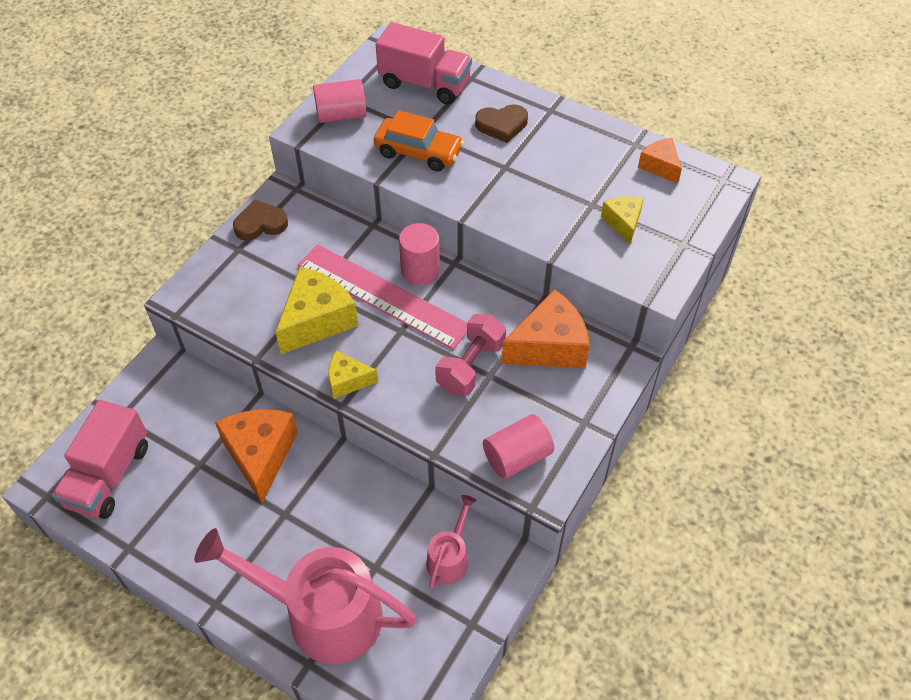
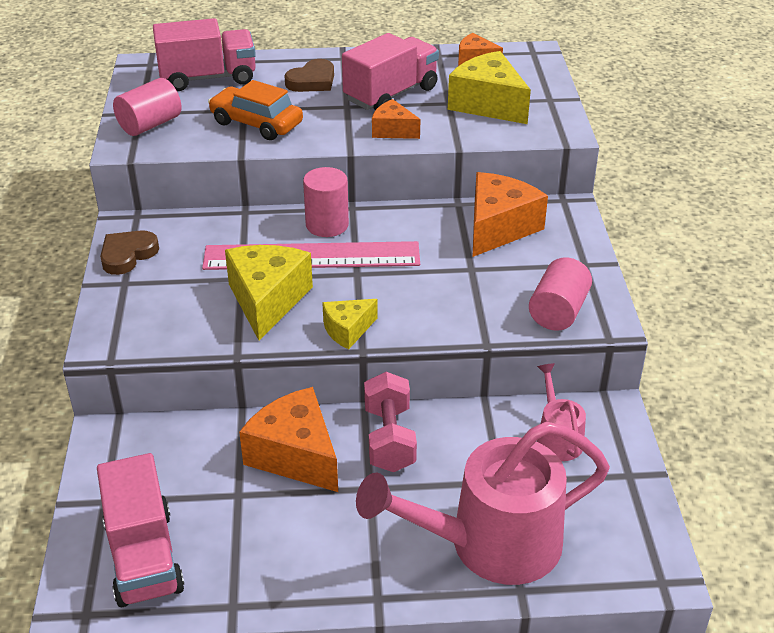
camera: 35 degrees left, 15 degrees down
orange car [374,110,464,171] -> orange car turned 135 degrees counterclockwise [208,80,303,140]
pink dumbbell [435,314,506,396] -> pink dumbbell moved to [364,372,417,472]
yellow cheese [601,196,644,244] -> yellow cheese [448,51,531,124], size x1.78
none -> pink truck [342,33,439,110]
none -> orange cheese [372,99,420,139]

